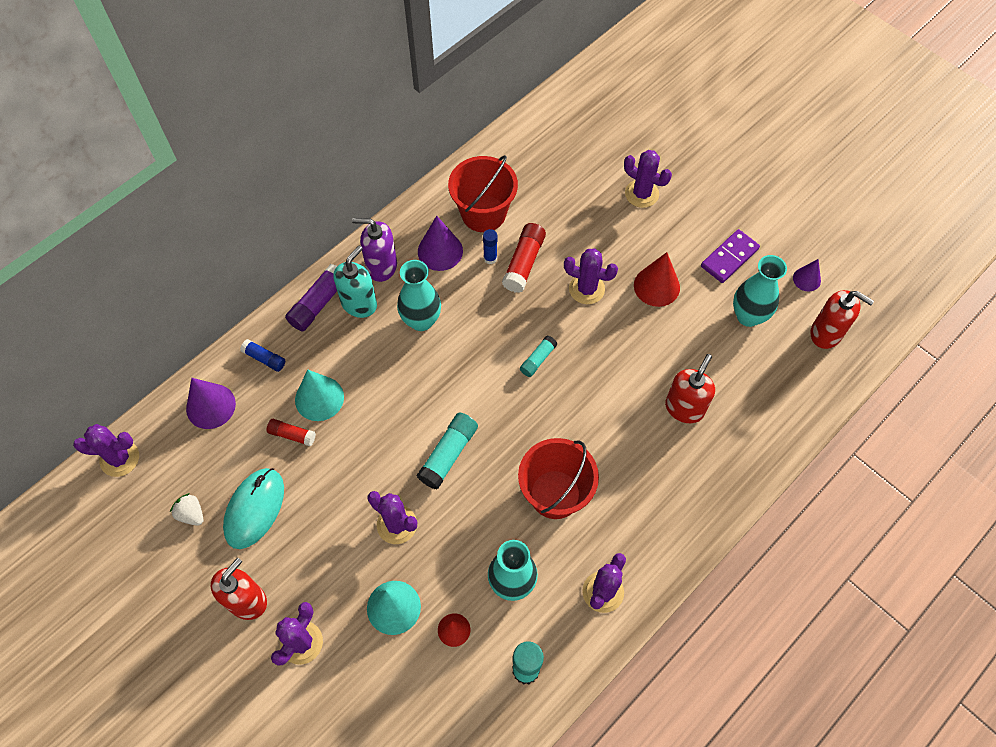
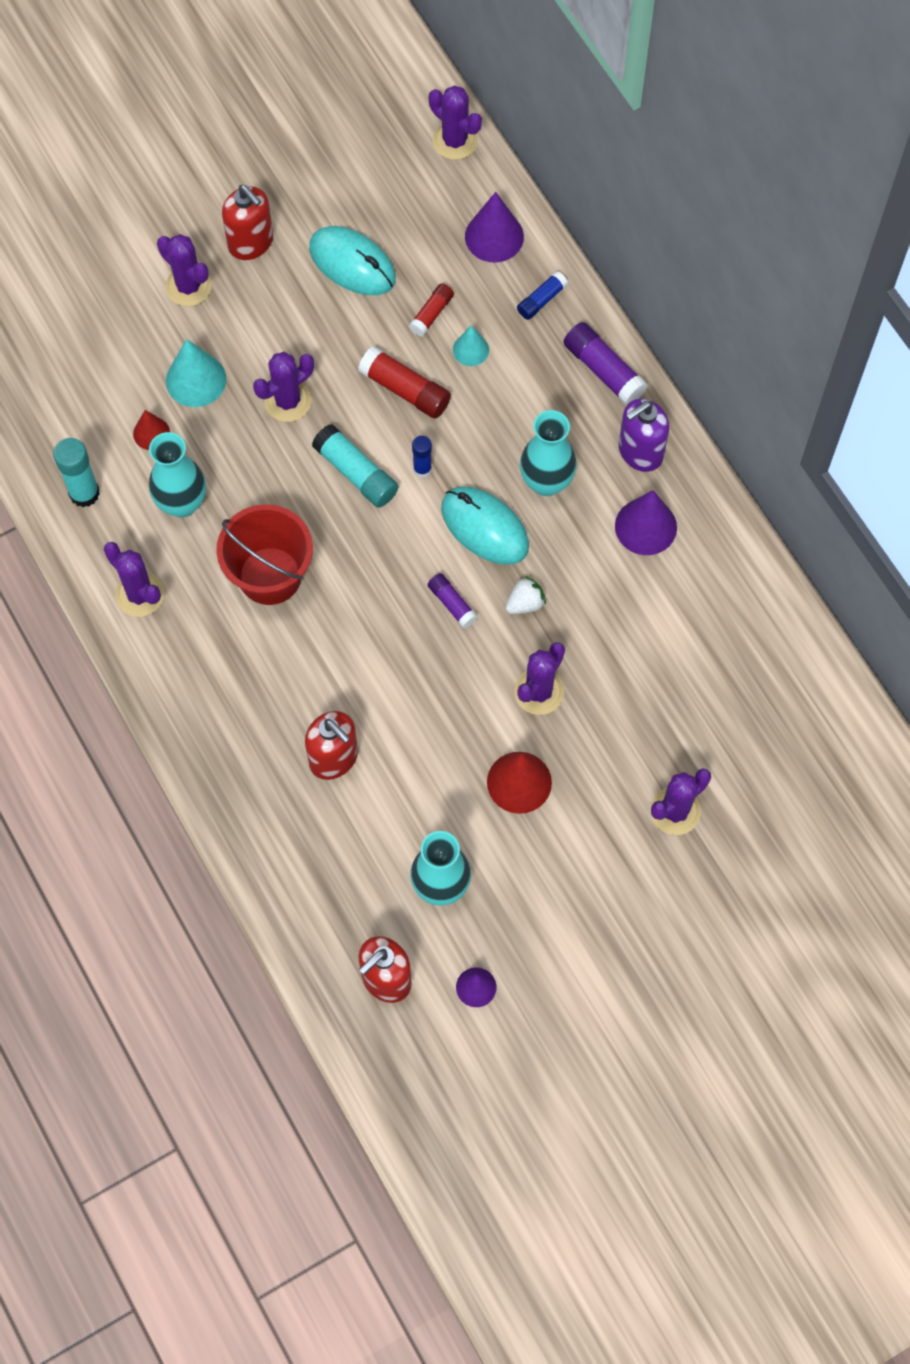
camera: 105 degrees right, 5 degrees up
purple cactus [73,424,139,477] -> purple cactus turned 60 degrees counterclockwise [429,85,482,160]
white strawberry [170,493,203,526] -> white strawberry moved to [506,576,546,614]
turquoise cone [295,370,344,421] -> turquoise cone [453,325,489,366], size x0.60
turquoise soap dispenser [333,246,377,318] -> none
purple soap dispenser [352,218,397,282] -> purple soap dispenser turned 150 degrees counterclockwise [619,399,669,472]
red bucket [448,155,518,232] -> none
blue glue stick [483,229,498,264] -> blue glue stick moved to [412,436,432,478]
red glue stick [502,223,546,293] -> red glue stick moved to [358,346,451,419]
turquoise glue stick [520,336,557,377] -> purple glue stick [427,573,478,629]
purple domino [701,229,760,283] -> none
none -> turquoise mouse [441,486,529,565]

